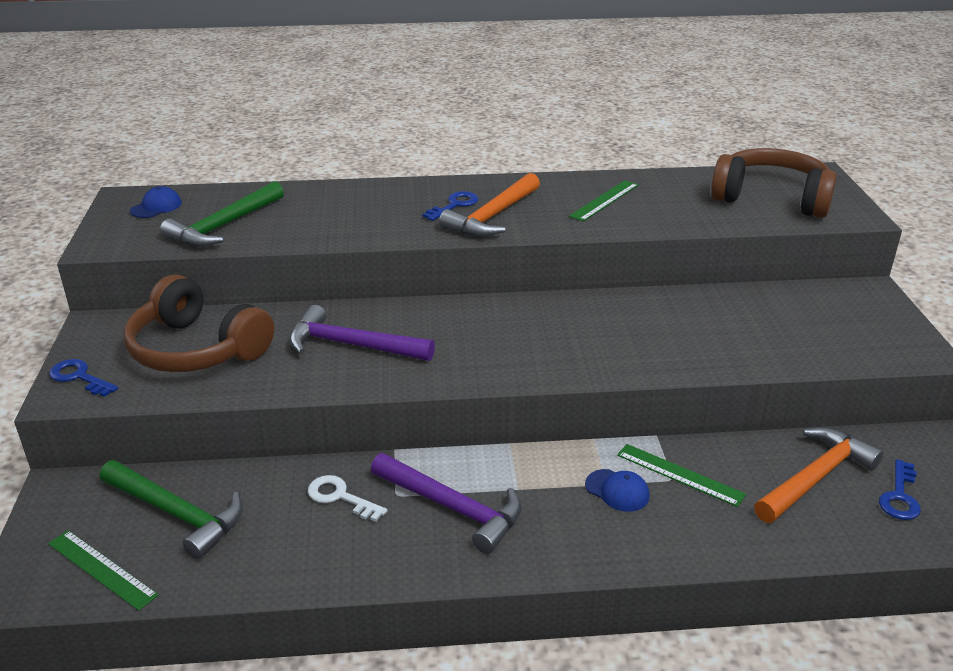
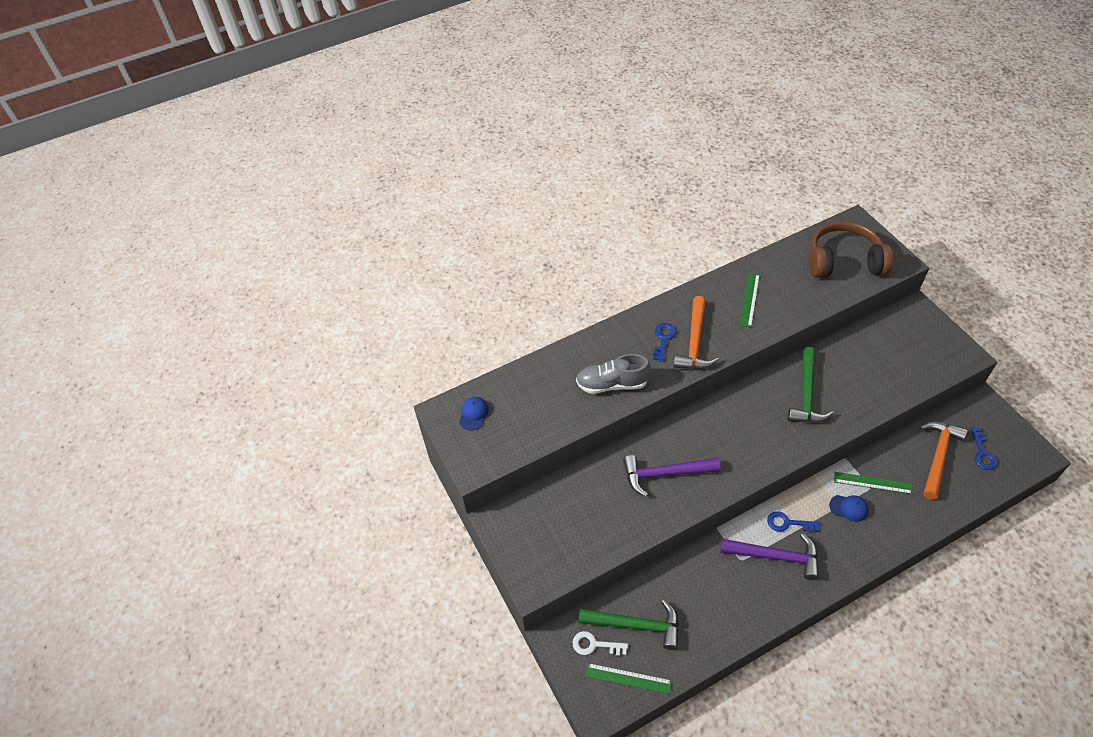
camera: 20 degrees left, 20 degrees up
blue key [49,359,118,397] -> blue key moved to [767,511,820,533]
brown headphones [124,274,274,372] -> none
green hammer [160,181,284,247] -> green hammer moved to [788,347,834,423]
white key [308,475,388,522] -> white key moved to [572,631,628,656]
none -> grey shoe [576,354,651,394]

